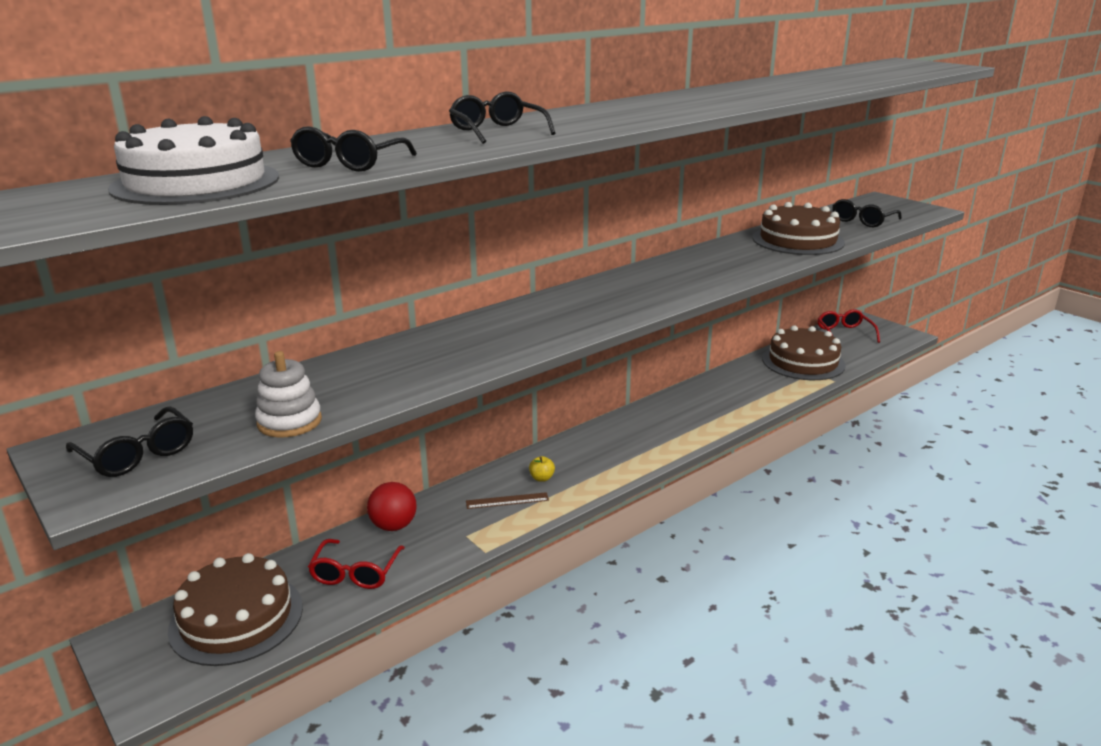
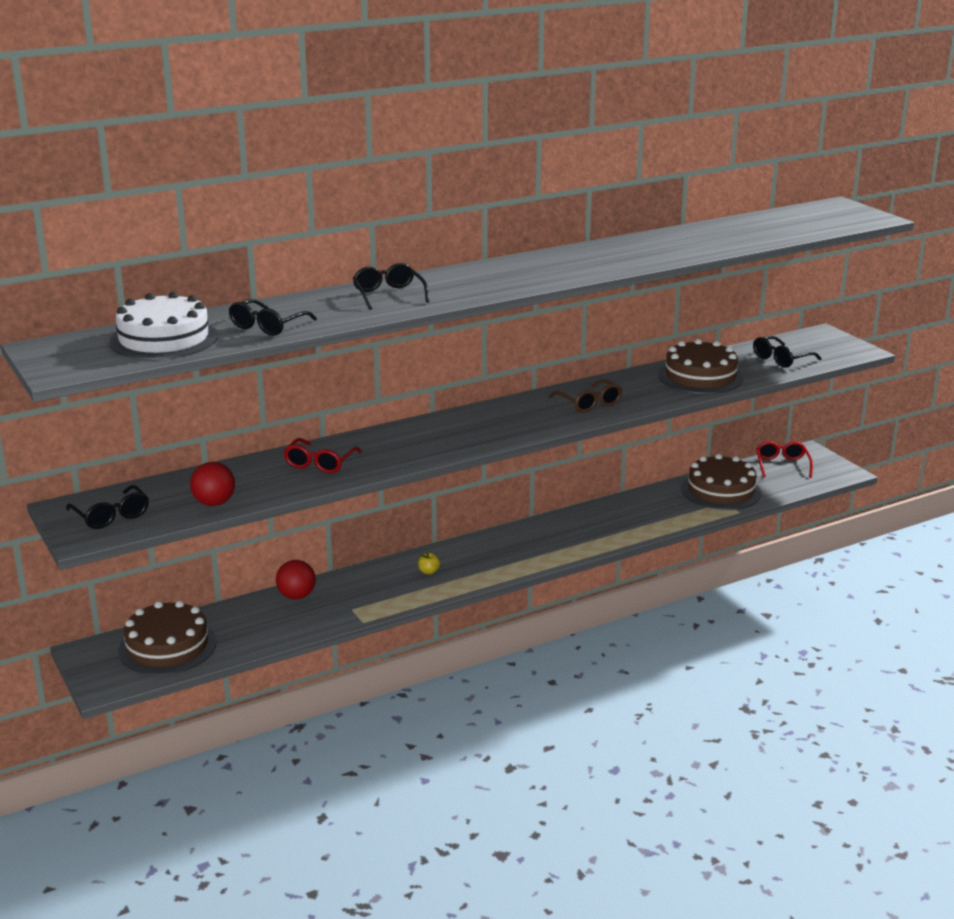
camera: 10 degrees right, 0 degrees up
white stacking toy [255,351,322,437] -> red ball [190,462,235,506]
red glasses [308,539,405,589] -> red glasses moved to [284,438,361,473]
brown ruler [466,492,549,509] -> none
none -> brown glasses [549,379,622,413]

